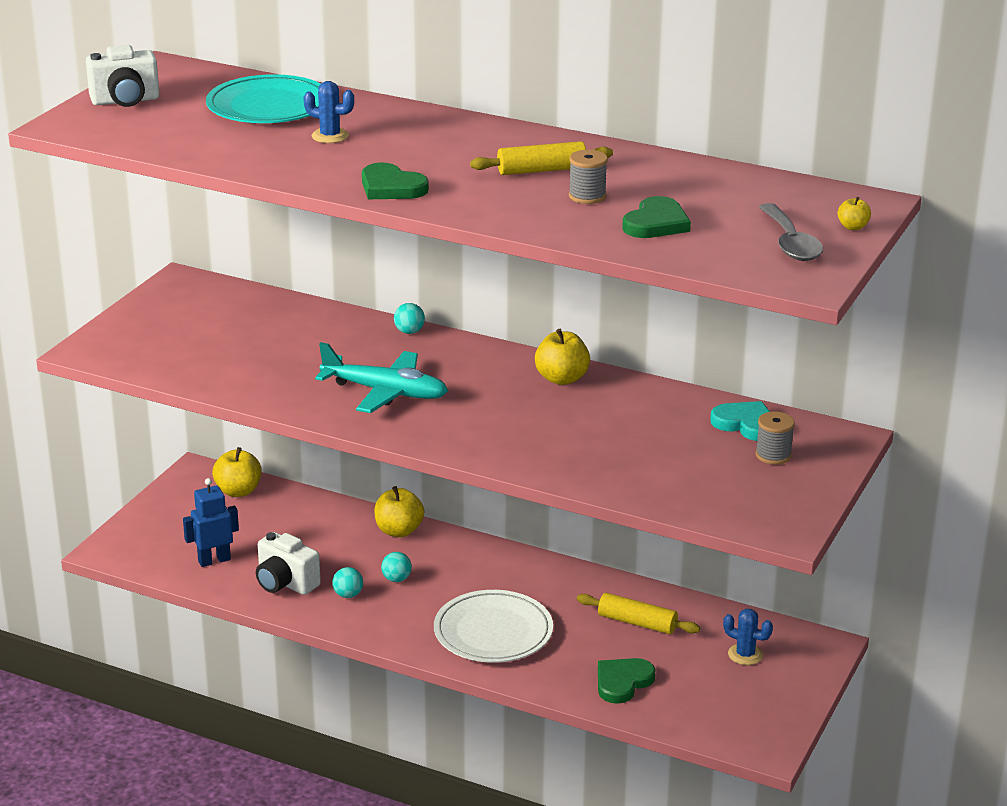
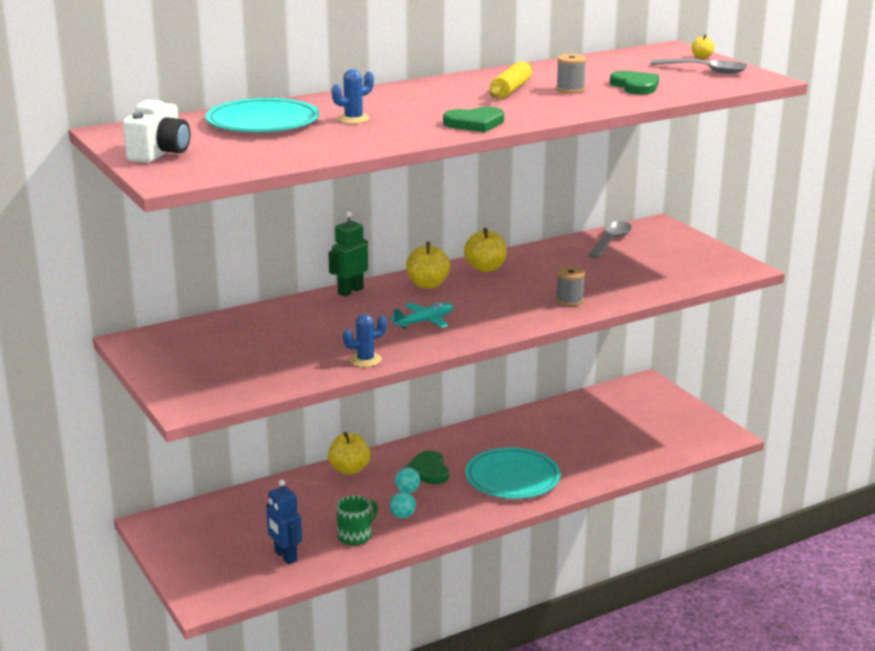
camera: 55 degrees left, 5 degrees down
blue robot [183,478,239,567] -> blue robot turned 45 degrees counterclockwise [266,480,302,565]
yellow apple [212,447,262,497] -> yellow apple moved to [406,242,450,289]
white camera [256,532,321,595] -> green mug [337,495,378,546]
turquoise plane [315,342,448,413] -> turquoise plane [389,302,453,328], size x0.62
turquoise ball [394,303,425,334] -> green robot [328,211,368,296]
white plate [434,590,553,663] -> turquoise plate [465,447,561,499]
yellow rolling pin [577,593,700,634] -> none
green heart [598,658,656,704] -> green heart moved to [404,450,449,484]
turquoise heart [710,401,770,441] -> grey spoon [588,221,632,258]
blue cactus [723,609,773,665] -> blue cactus moved to [343,314,387,367]
grey spool [756,412,795,465] -> grey spool moved to [556,266,585,306]

